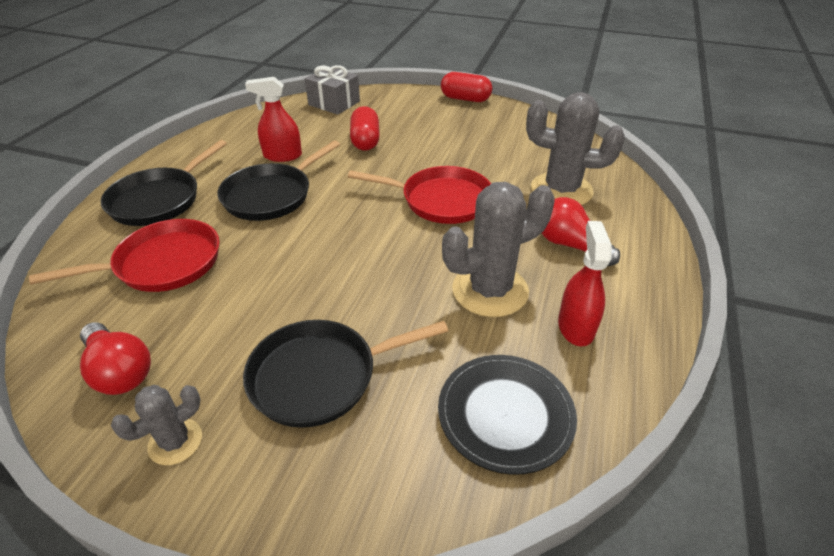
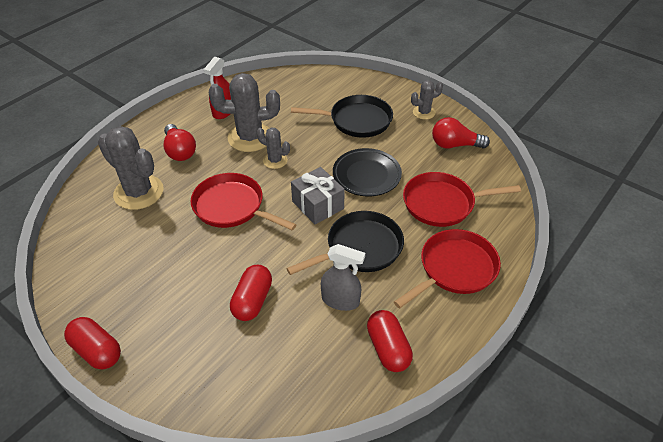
camera: 160 degrees left, 5 degrees up
red light bulb [80,322,151,395] -> red light bulb turned 60 degrees counterclockwise [432,117,490,149]
black pan [101,140,227,226] -> red pan [394,229,501,308]
red spray bottle [245,77,302,162] -> grey spray bottle [321,244,365,311]
grey gift [305,65,360,115] -> grey gift moved to [291,167,345,225]
black plate [438,355,577,475] -> black plate moved to [333,148,402,196]
none -> grey cactus [257,128,290,169]
none -> red capsule [367,310,413,372]

